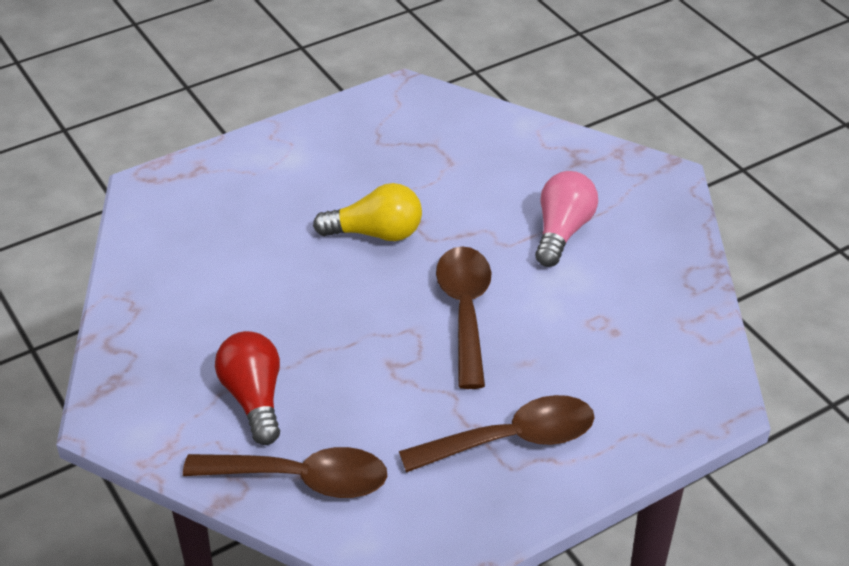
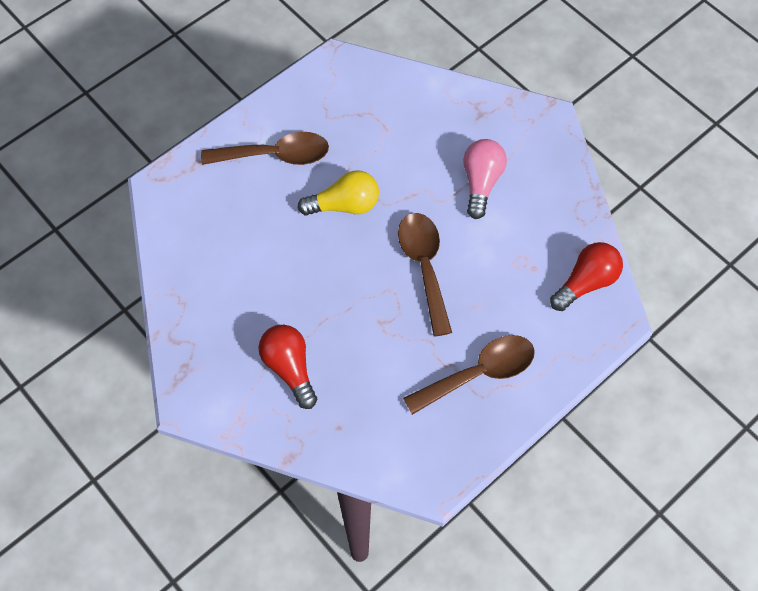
camera: 10 degrees left, 20 degrees up
brown spoon [183,447,387,498] -> brown spoon moved to [201,132,329,165]
none -> red light bulb [550,242,623,311]

